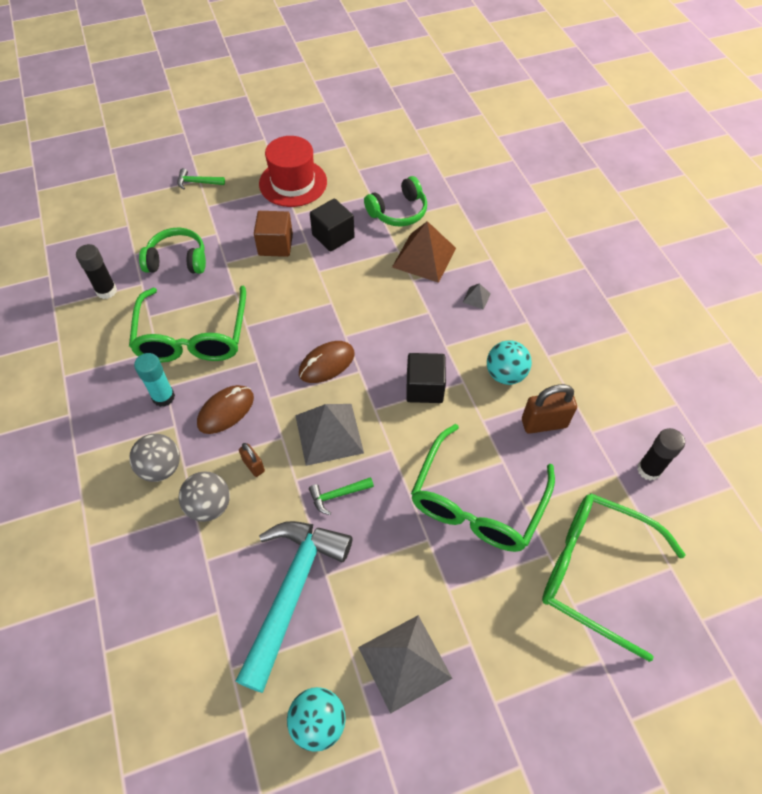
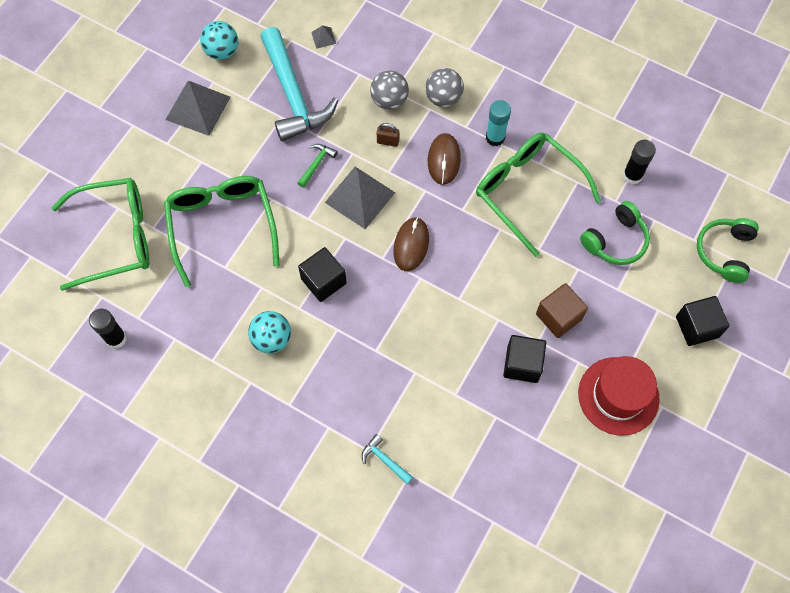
camera: 140 degrees right, 10 degrees up
green hammer [177,168,225,190] -> black cube [676,296,729,346]
green headphones [364,176,427,227] -> green headphones moved to [697,218,759,283]
brown pyramid [392,221,456,283] -> none
grey pyramid [462,283,491,310] -> grey pyramid moved to [311,25,336,49]
brown padlock [522,384,577,434] -> none
none -> turquoise hammer [362,434,413,484]

